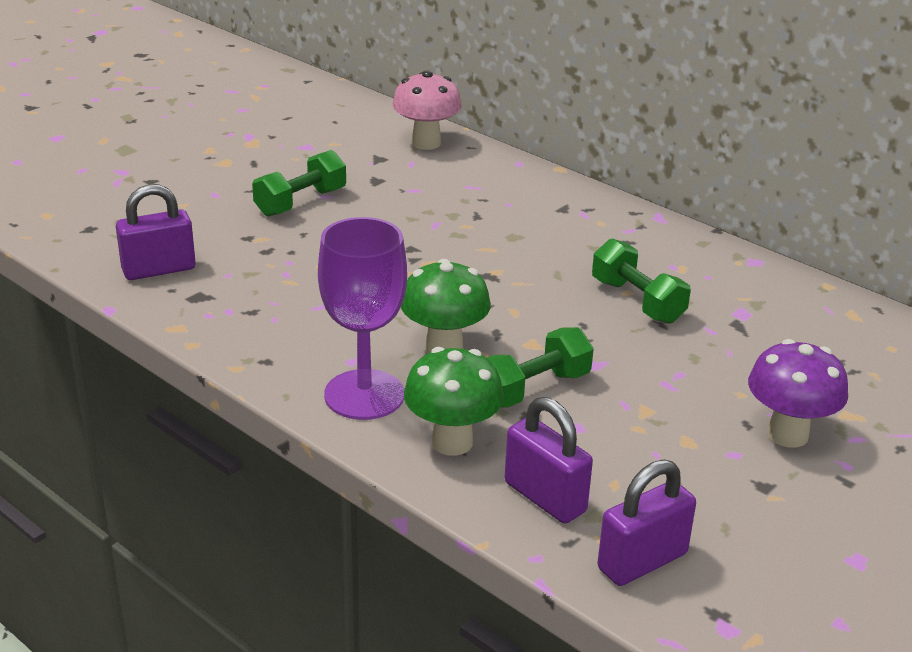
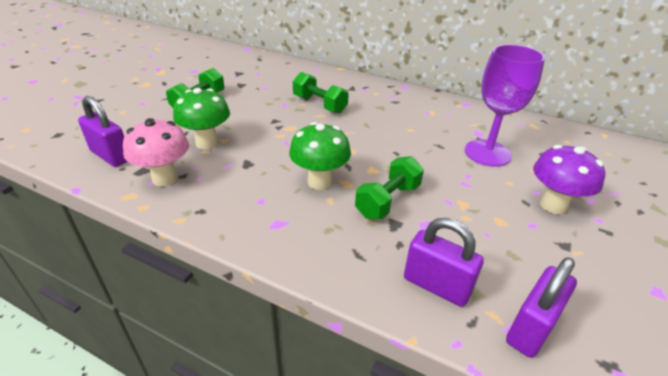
camera: 15 degrees left, 5 degrees up
purple padlock [116,184,196,280] -> purple padlock turned 75 degrees clockwise [78,96,127,167]
purple goblet [318,217,407,420] -> purple goblet moved to [465,44,545,167]
pink mushroom [392,70,462,150] -> pink mushroom moved to [123,118,189,186]
green mushroom [404,347,504,456] -> green mushroom moved to [173,88,230,149]
green dumbbell [592,238,691,324] -> green dumbbell moved to [293,72,349,114]

